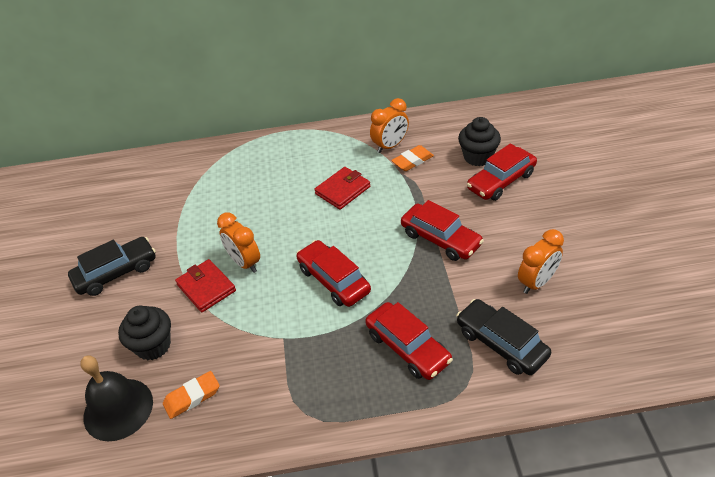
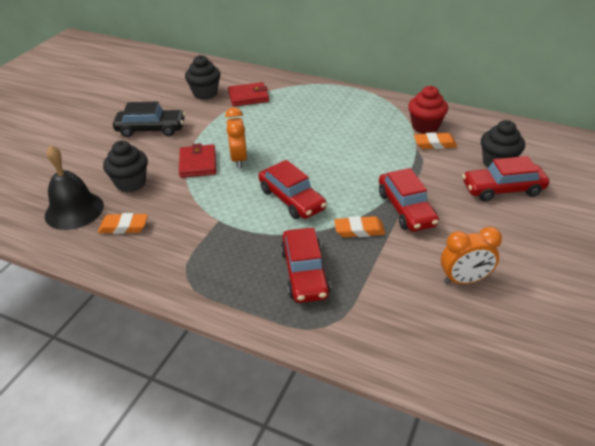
camera: 30 degrees right, 5 degrees down
red car [296,240,371,307] -> red car turned 150 degrees clockwise [258,160,327,219]
red wallet [314,167,370,210] -> red wallet moved to [228,82,269,107]
orange clock [370,98,409,153] -> red cupcake [408,86,448,134]
black car [456,299,551,375] -> none
none -> black cupcake [185,55,221,100]
none -> orange eraser [334,216,385,237]

